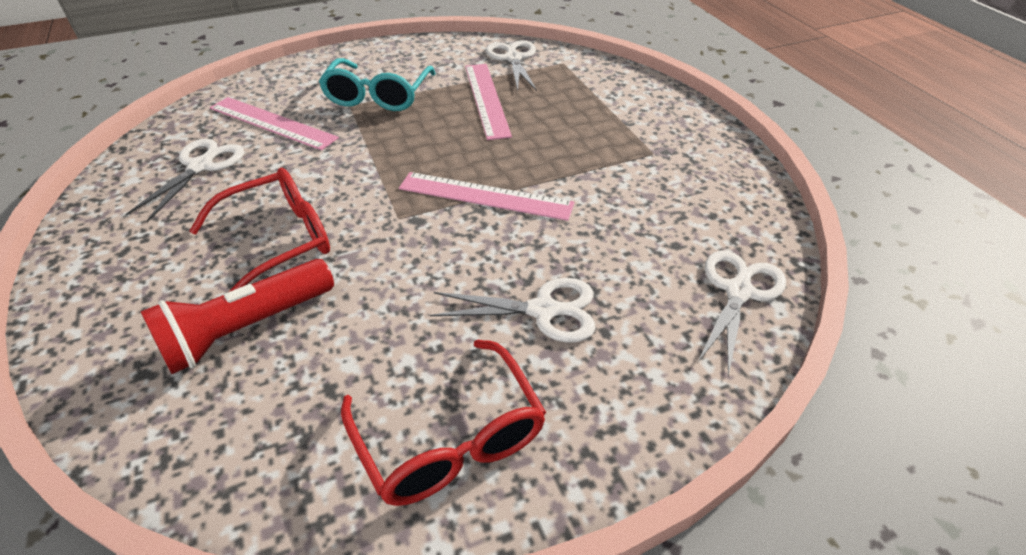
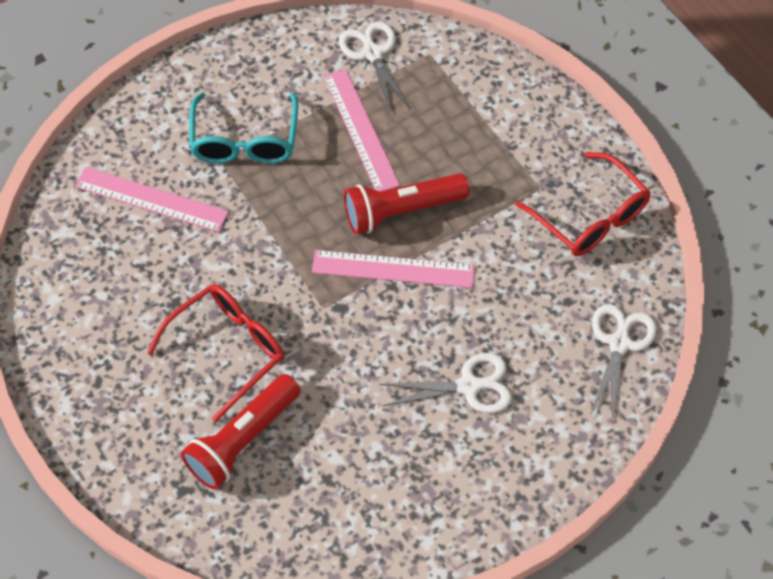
camera: 10 degrees left, 15 degrees up
white scissors [125,139,244,222] -> none
red glasses [341,339,546,506] -> red glasses moved to [515,152,651,256]
none -> red flashlight [344,173,470,234]

